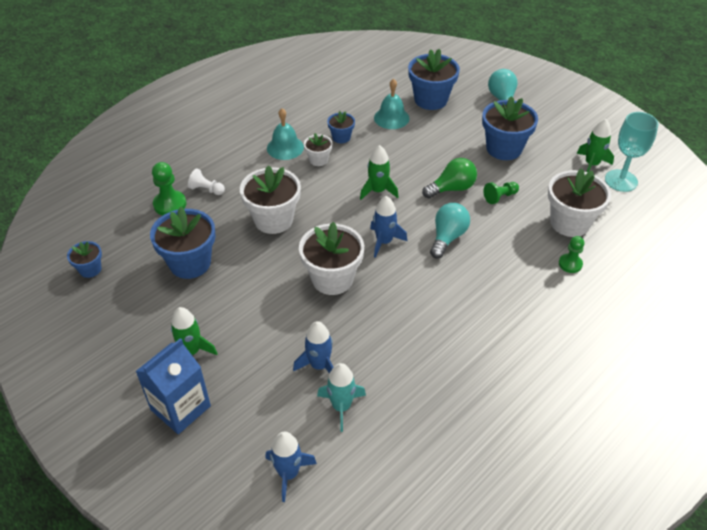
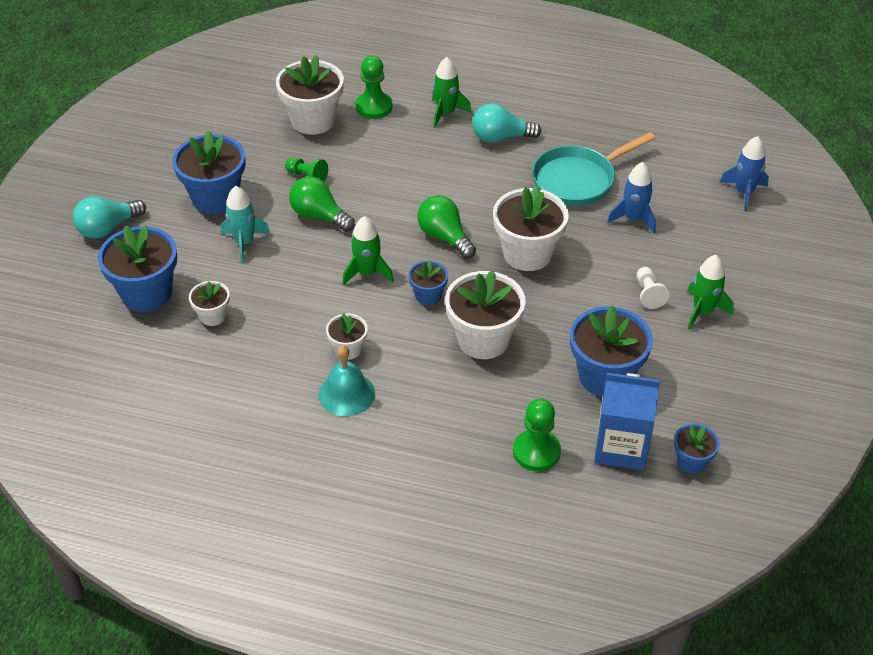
camera: 120 degrees left, 0 degrees up
blue carton [135,338,211,434] -> blue carton moved to [594,373,661,470]
white pawn [188,168,225,195] -> white pawn moved to [637,267,669,309]
turquoise rocket [317,363,366,432] -> turquoise rocket moved to [221,186,270,263]
blue flower pot [327,111,355,143] -> blue flower pot moved to [408,260,448,305]
blue rocket [370,196,407,258] -> green light bulb [417,195,476,259]
turquoise bell [374,79,410,129] -> white flower pot [189,281,230,326]
turquoise light bulb [430,203,470,259] -> turquoise light bulb moved to [472,103,542,143]
green pawn [559,236,584,273] -> green pawn [355,56,393,119], size x1.50
green rocket [577,119,614,172] -> green rocket moved to [432,57,472,128]
turquoise goblet [605,112,658,192] -> none
none -> turquoise pan [532,132,655,206]

